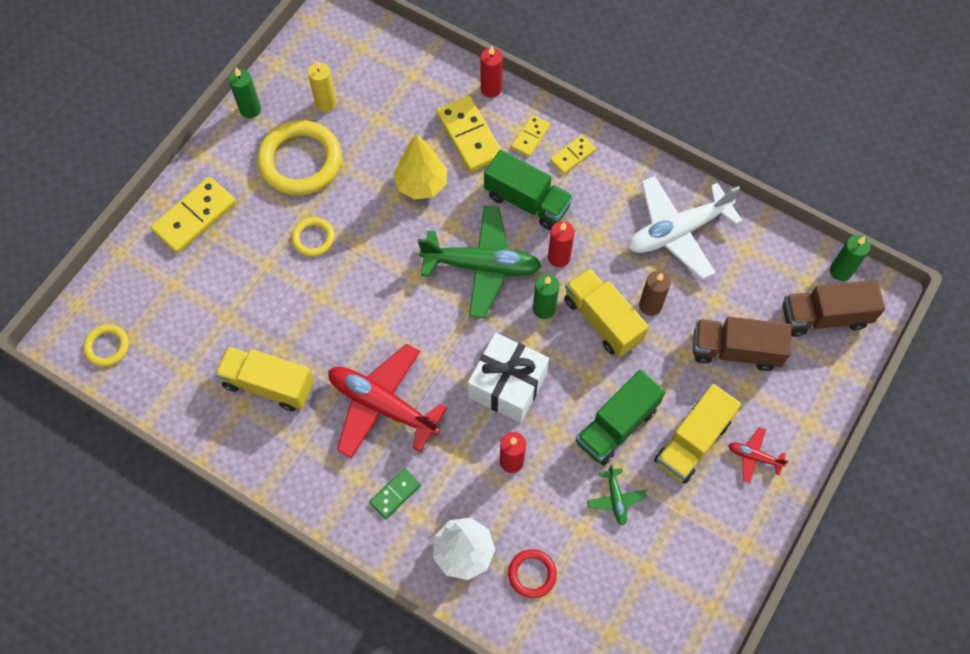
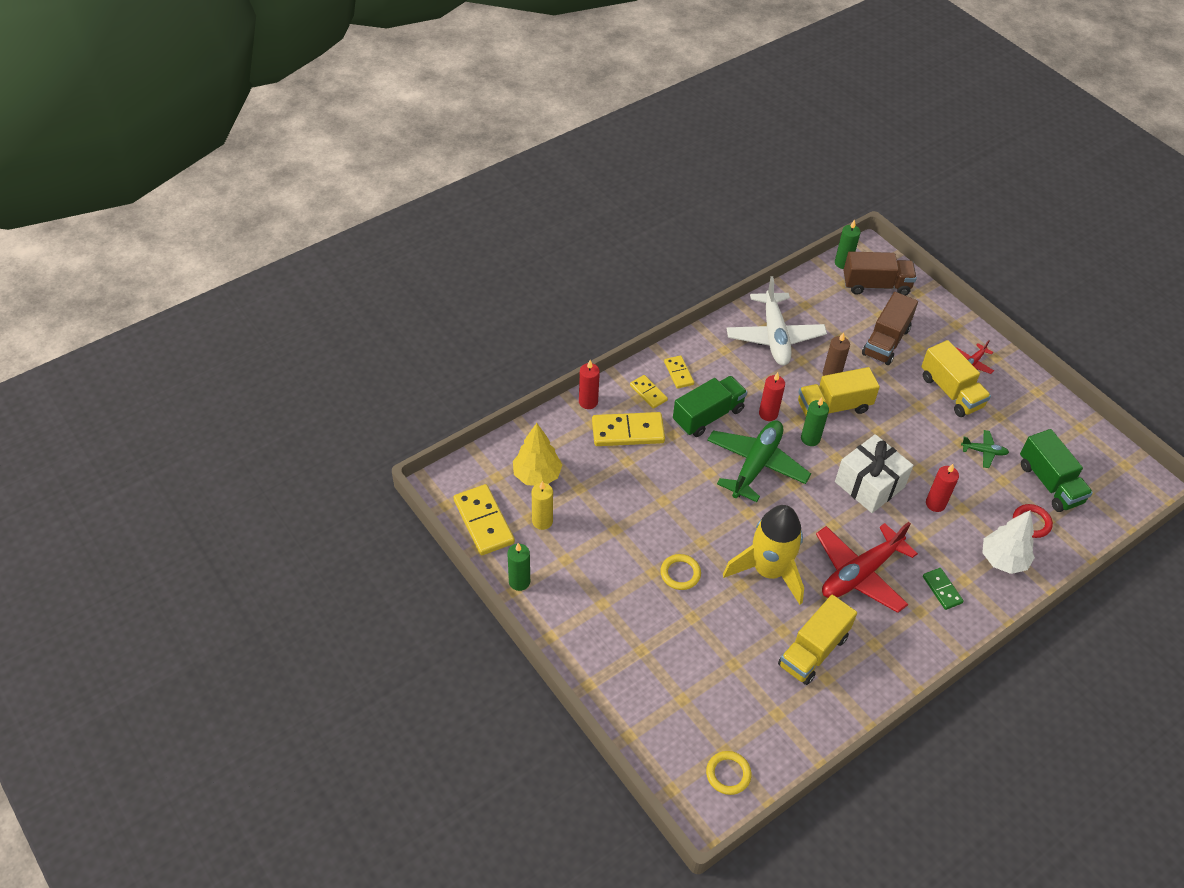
camera: 70 degrees left, 15 degrees down
yellow domino [151,177,236,254] -> yellow domino moved to [454,484,515,555]
yellow ring [257,120,342,196] -> none
yellow tree [393,134,447,200] -> yellow tree moved to [513,423,562,486]
green truck [576,369,665,465] -> green truck moved to [1020,429,1093,512]
brown truck [782,280,885,337] -> brown truck turned 105 degrees counterclockwise [844,251,917,296]
none -> yellow rocket [723,505,804,605]

